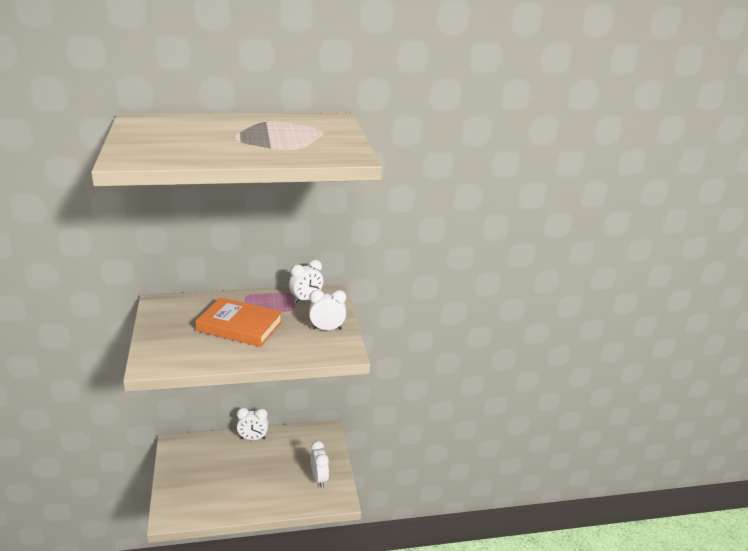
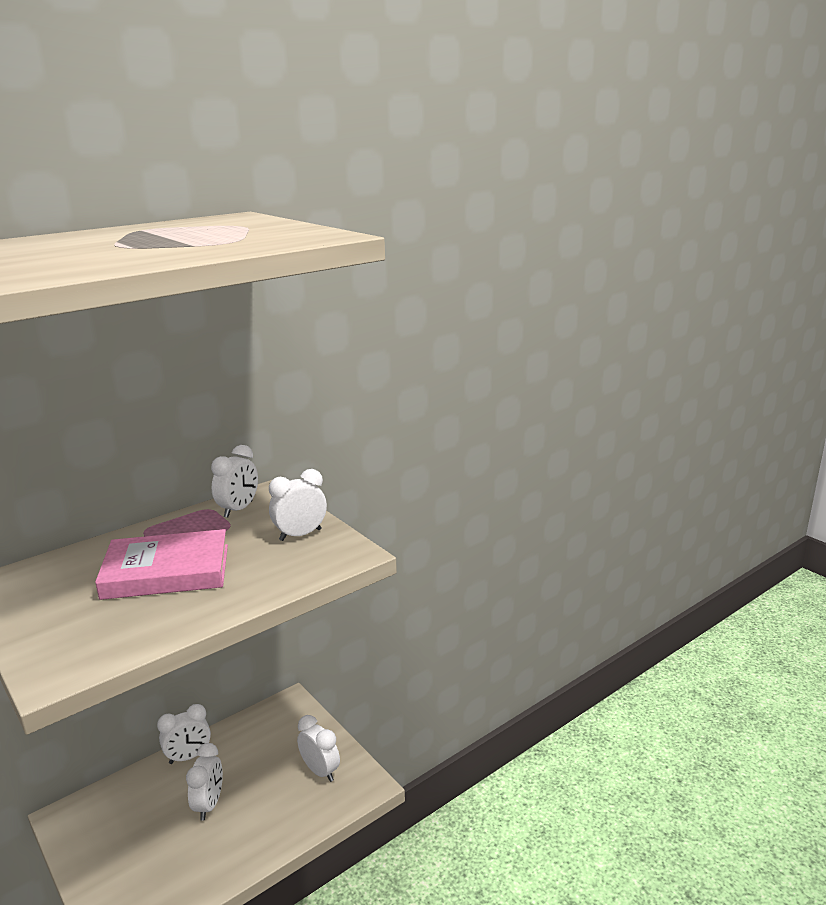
camera: 25 degrees left, 5 degrees down
orange book [195,297,283,347] -> pink book [95,529,228,600]
none -> white clock [186,743,223,821]

